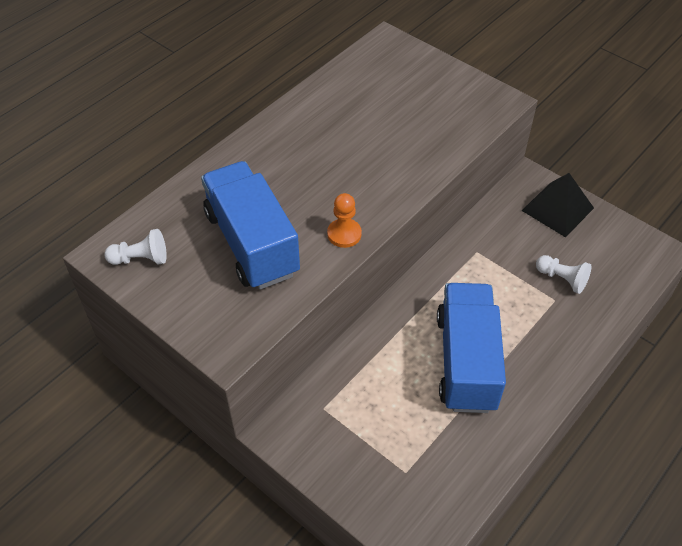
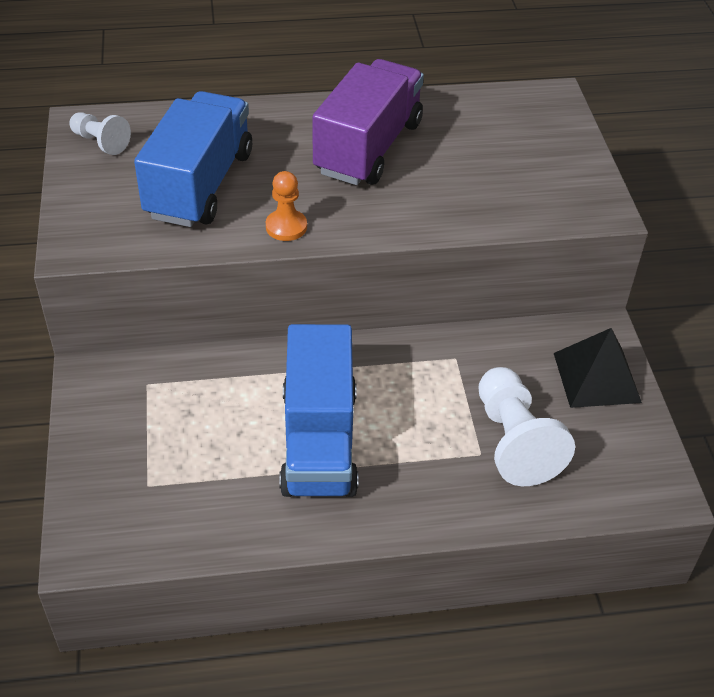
camera: 40 degrees right, 5 degrees down
blue truck [437,283,506,413] -> blue truck turned 135 degrees clockwise [279,324,358,497]
white pawn [536,255,592,294] -> white pawn [479,367,575,486], size x1.79
none -> purple truck [312,59,424,185]

